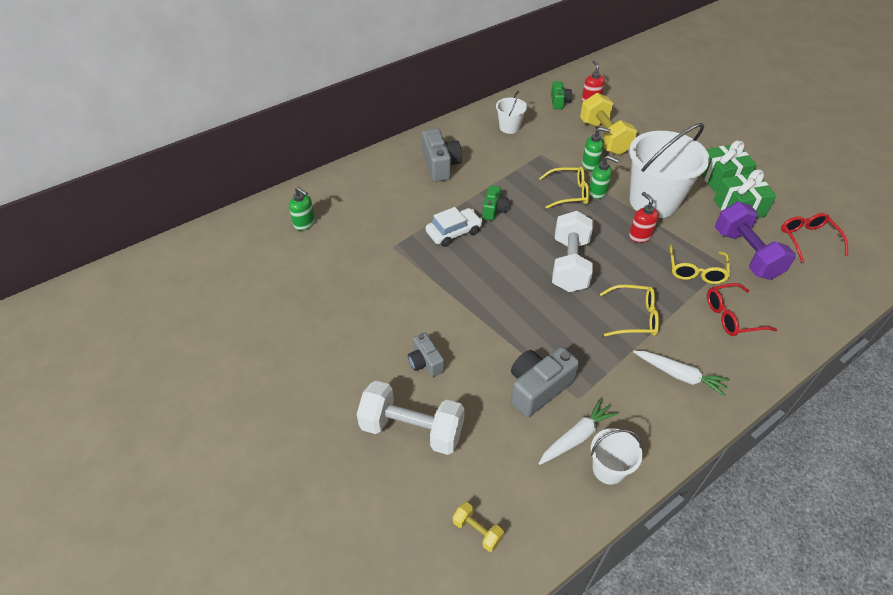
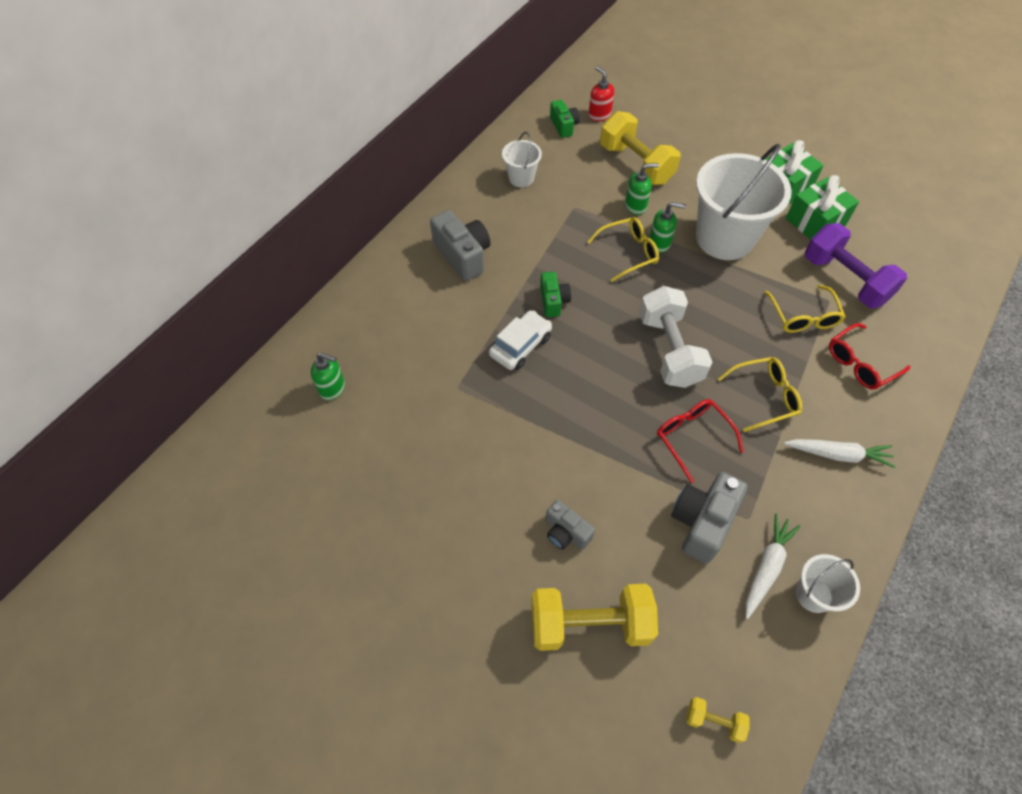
camera: 20 degrees left, 10 degrees up
white dumbbell [357,381,465,455] -> yellow dumbbell [531,584,658,651]
red soap dispenser [629,192,659,243] -> none
red glasses [781,213,848,263] -> red glasses moved to [657,399,744,483]

